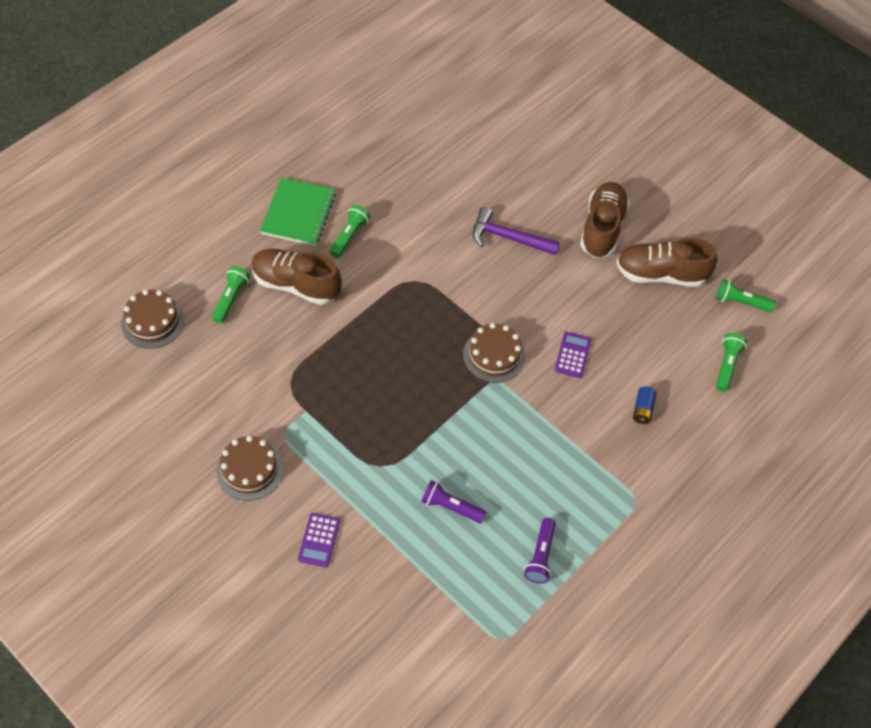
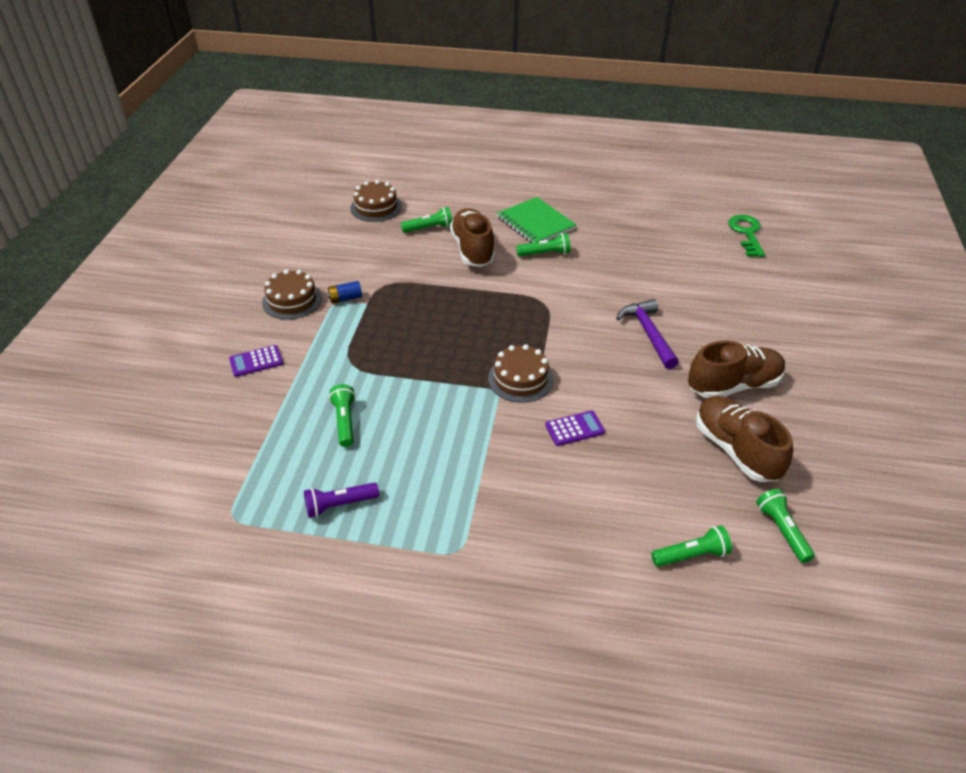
camera: 60 degrees right, 15 degrees down
green notebook [260,177,336,246] -> green notebook turned 75 degrees clockwise [497,197,576,243]
purple flashlight [421,480,486,523] -> green flashlight [329,384,356,447]
blue battery [633,387,656,424] -> blue battery moved to [327,281,362,303]
none -> green key [728,215,765,257]

